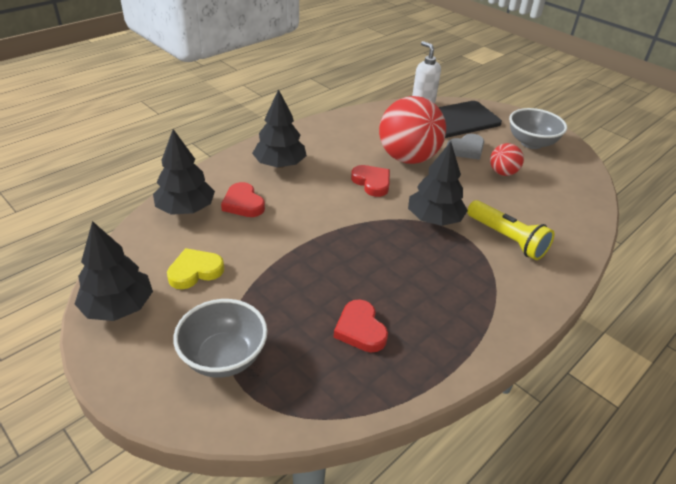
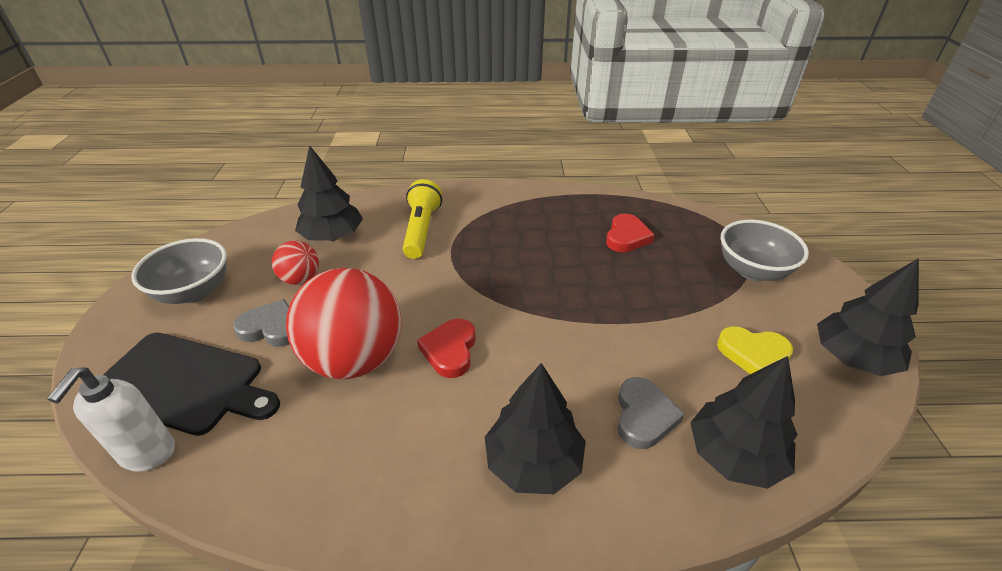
camera: 135 degrees left, 0 degrees up
red heart [221,182,265,217] -> grey heart [617,377,684,449]
black tree [408,142,468,226] -> black tree moved to [295,145,363,241]

